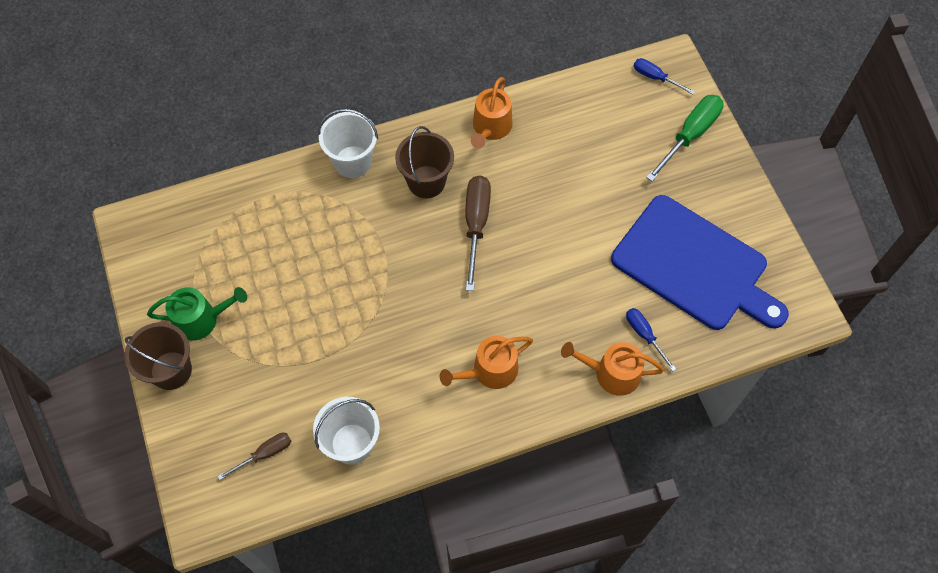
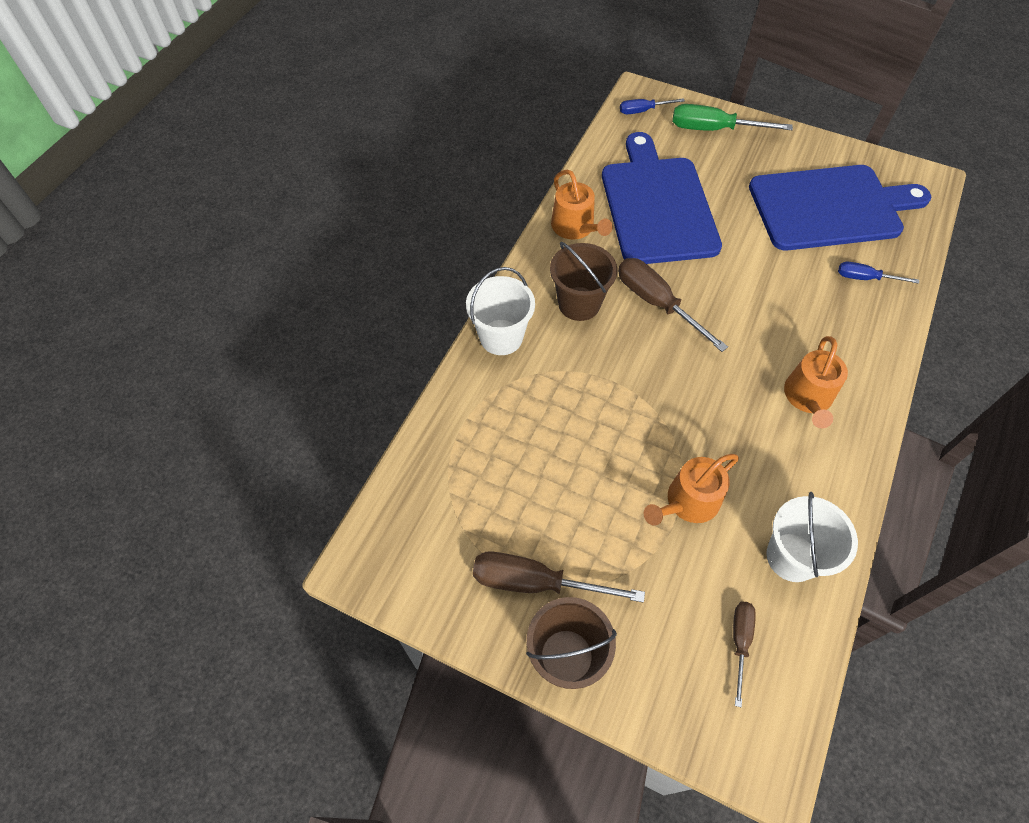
camera: 45 degrees left, 5 degrees down
green watering can [147,287,247,341] -> brown screwdriver [473,551,645,603]
orange watering can [561,342,664,396] -> orange watering can moved to [644,454,739,526]
green screwdriver [646,95,724,181] -> green screwdriver turned 75 degrees counterclockwise [672,104,793,131]
none -> blue cutting board [602,132,722,264]

